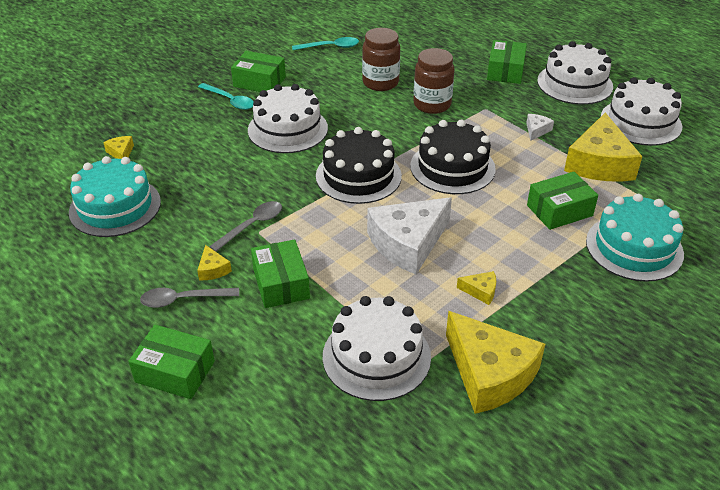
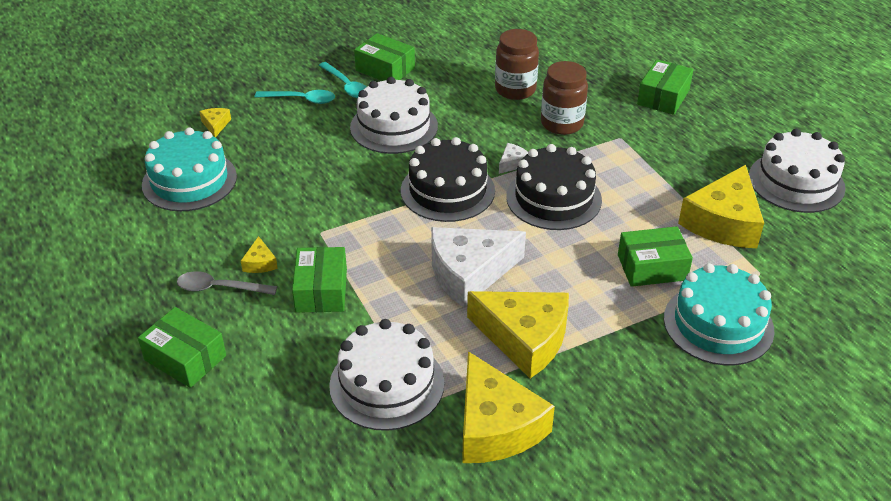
camera: 15 degrees right, 0 degrees up
grey spoon [209,201,282,252] -> none
turquoise spoon [292,37,359,50] -> turquoise spoon moved to [255,90,335,104]
yellow cheese [457,271,496,305] -> yellow cheese [467,291,569,378], size x2.40
white cheese [526,114,554,141] -> white cheese moved to [499,143,528,174]
white cake [537,41,613,105] -> none

